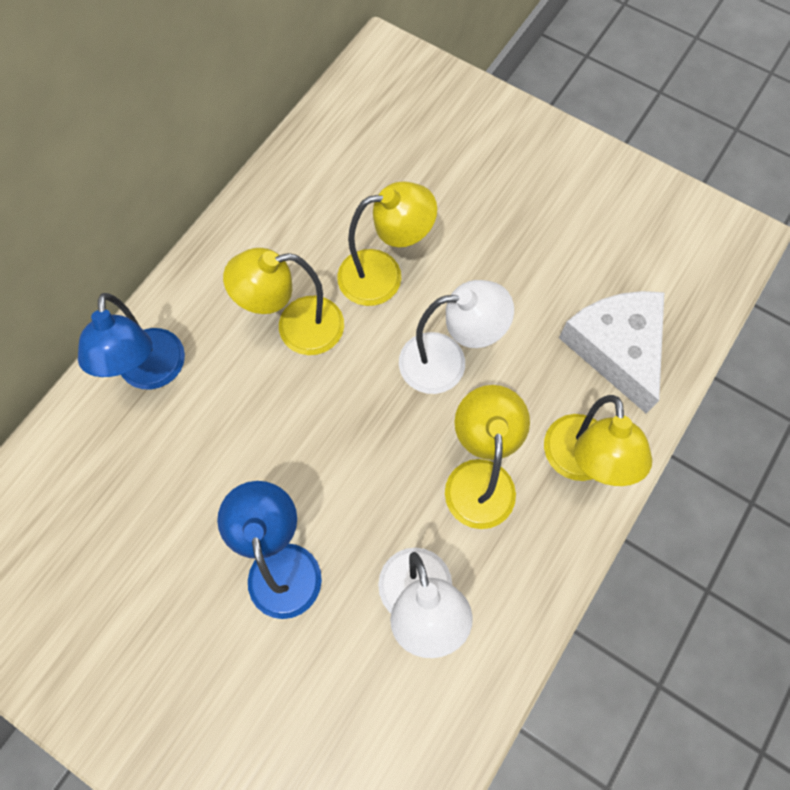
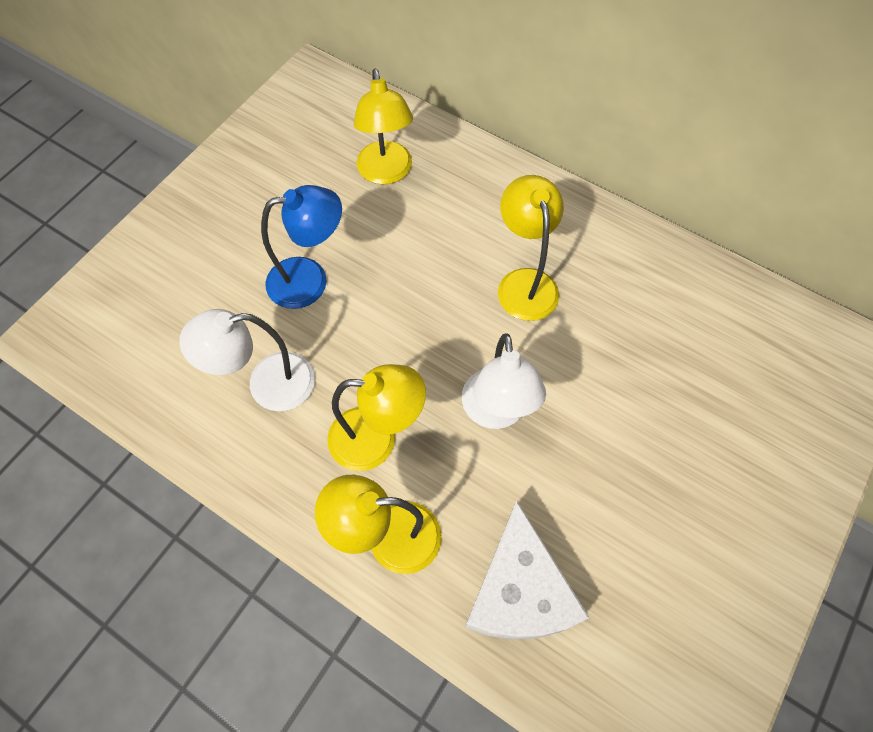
camera: 90 degrees right, 5 degrees down
blue lamp [78,293,185,389] -> none
yellow lamp [337,181,437,306] -> yellow lamp moved to [354,69,413,184]
white cheese [559,291,664,414] -> white cheese turned 105 degrees clockwise [465,501,590,640]

